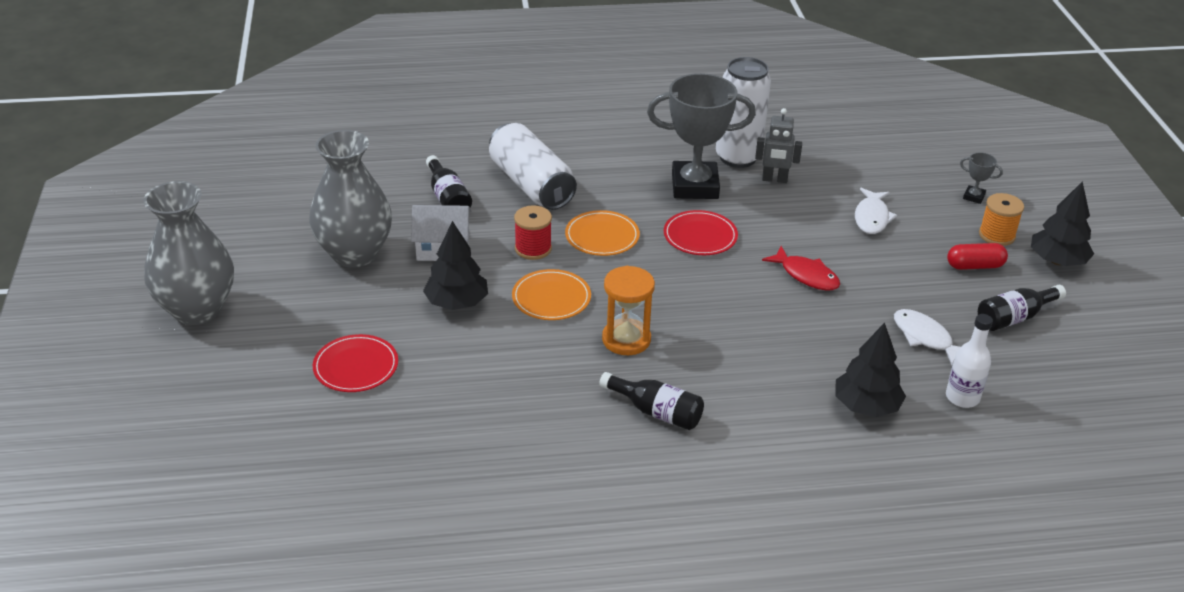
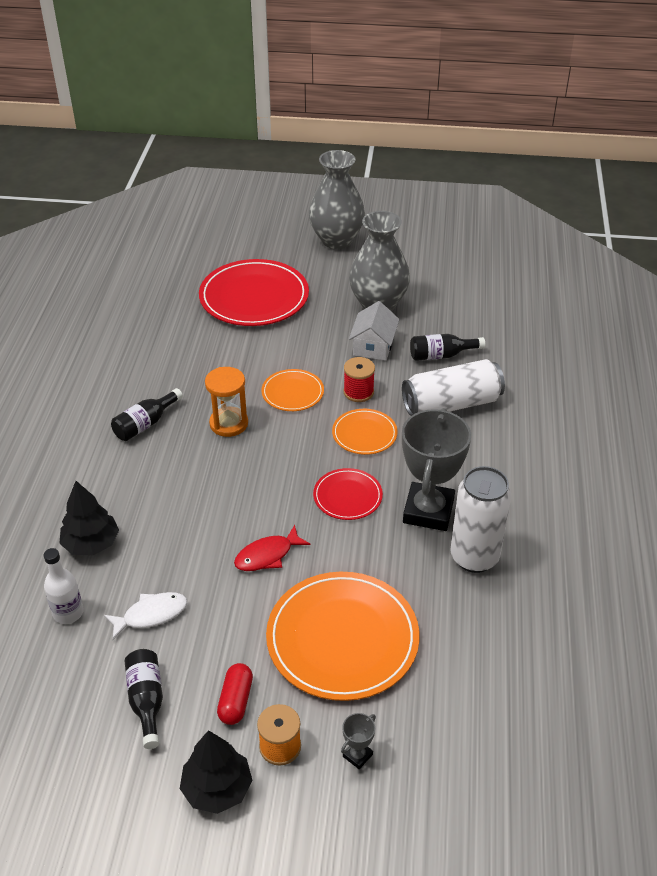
camera: 105 degrees right, 5 degrees up
red plate [313,334,398,392] -> red plate [199,259,309,326], size x1.94
black tree [423,221,488,310] -> none
grey robot [755,108,802,183] -> none
white fish [855,188,897,234] -> orange plate [266,572,419,701]

